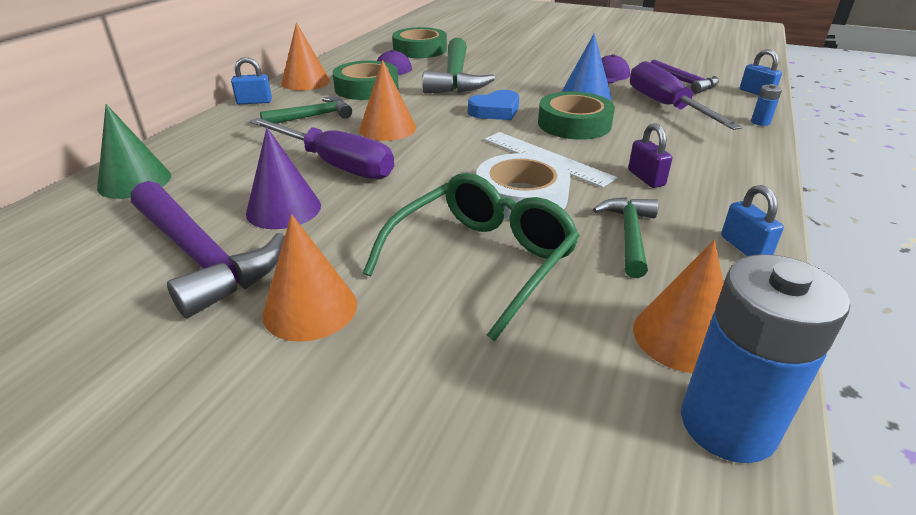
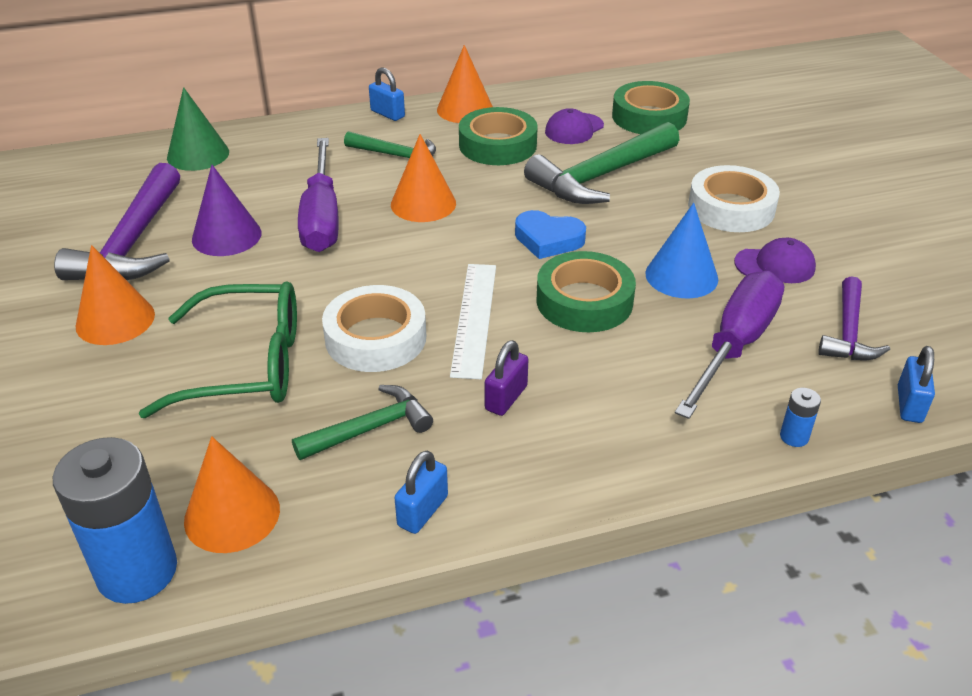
camera: 50 degrees right, 5 degrees up
none -> white tape [688,165,780,232]

